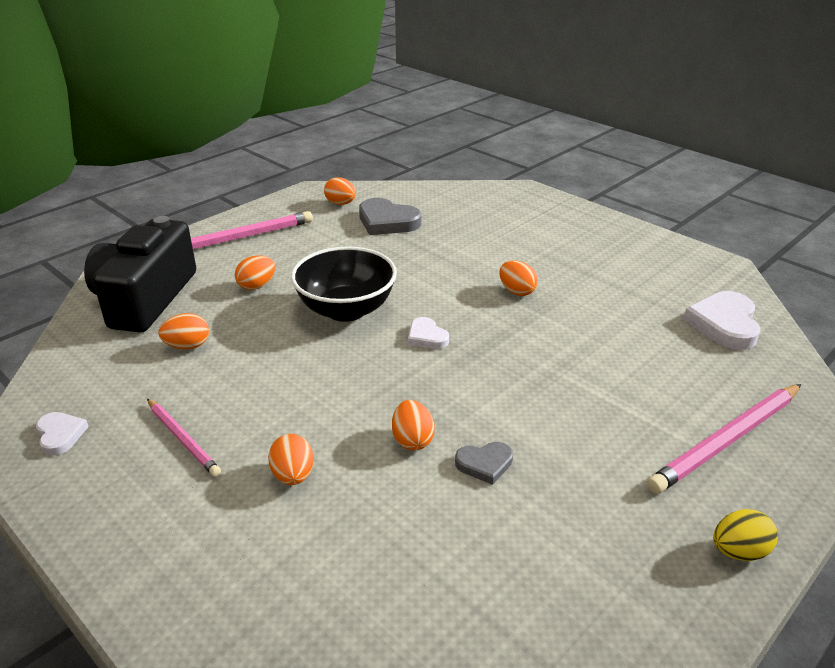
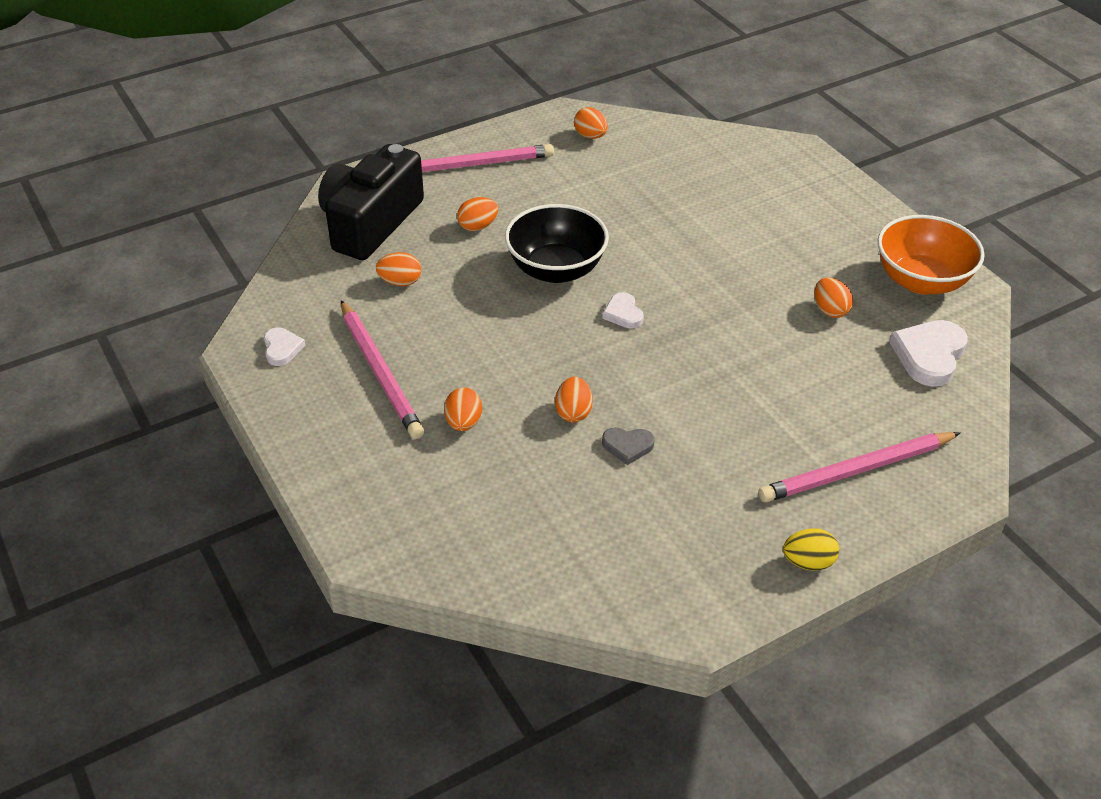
camera: 15 degrees right, 10 degrees up
pink pencil [147,399,221,477] -> pink pencil [341,300,424,439], size x1.70
grey heart [359,198,422,235] -> none
orange egg [499,260,538,296] -> orange egg moved to [815,278,853,318]
none -> orange bowl [878,215,985,294]

